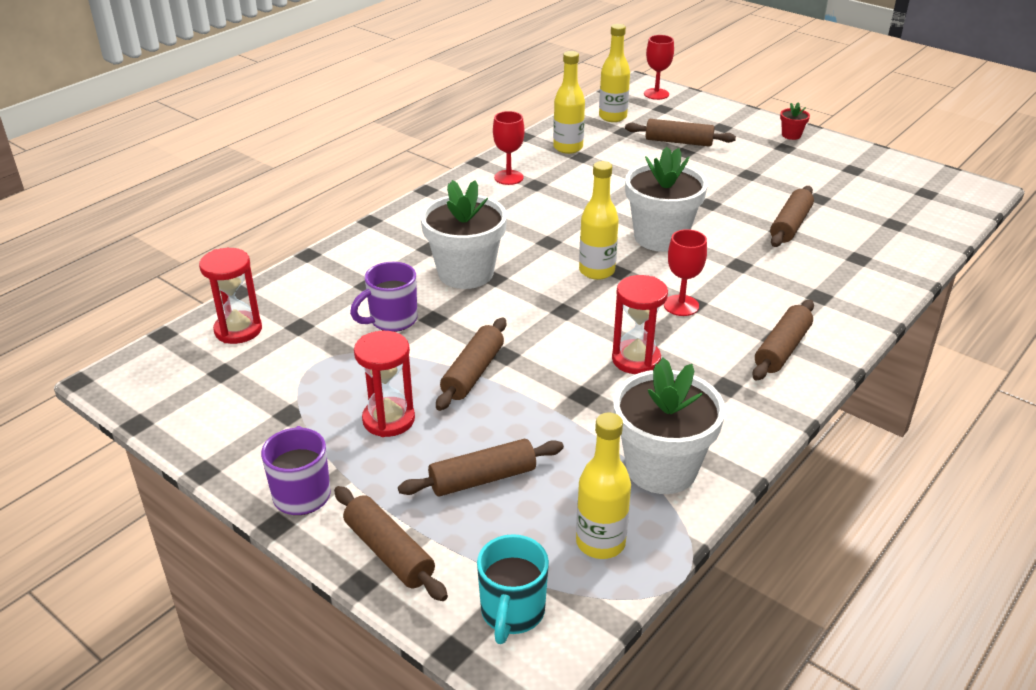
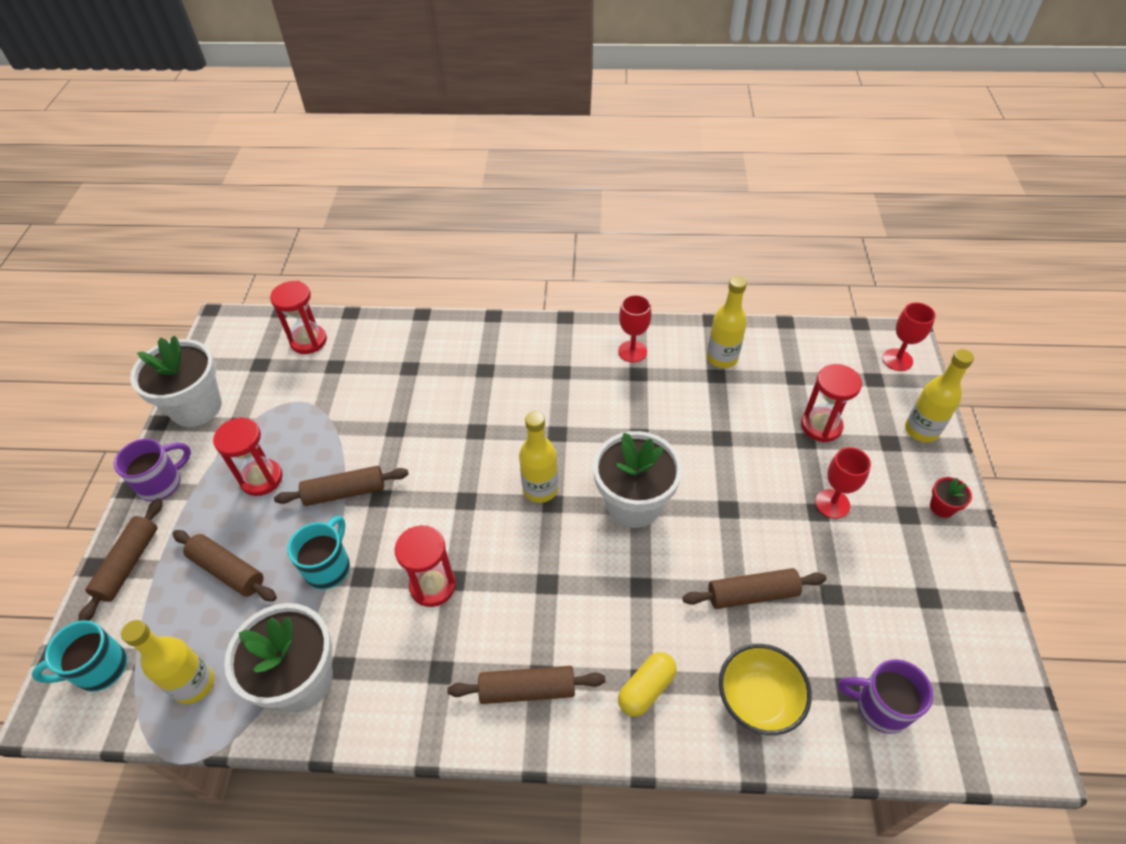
camera: 55 degrees right, 15 degrees up
purple mug [350,262,417,332] -> purple mug moved to [838,659,933,734]
white flower pot [420,180,507,289] -> white flower pot moved to [130,336,222,427]
yellow bottle [599,24,630,122] -> yellow bottle moved to [905,349,974,442]
brown rolling pin [625,119,736,147] -> red hourglass [801,364,862,442]
red goblet [664,229,707,316] -> red goblet moved to [815,447,871,519]
none -> turquoise mug [288,516,350,589]
none -> yellow capsule [618,652,677,717]
none -> yellow bowl [719,644,812,735]

